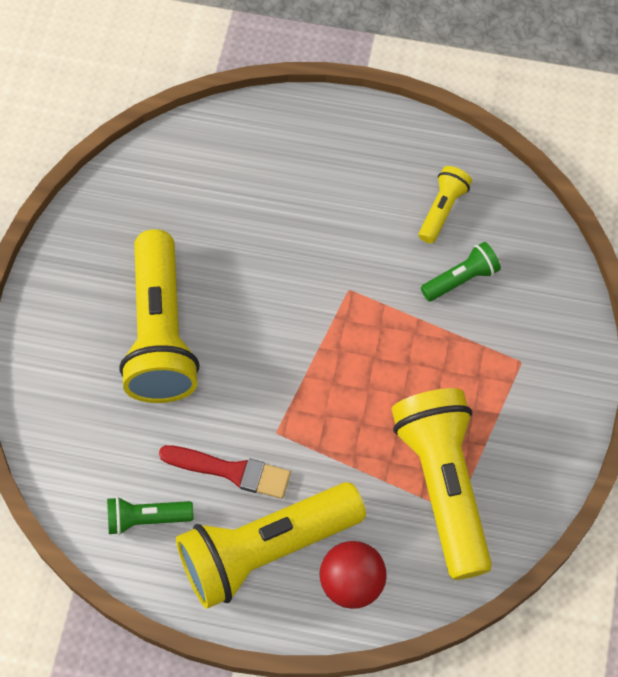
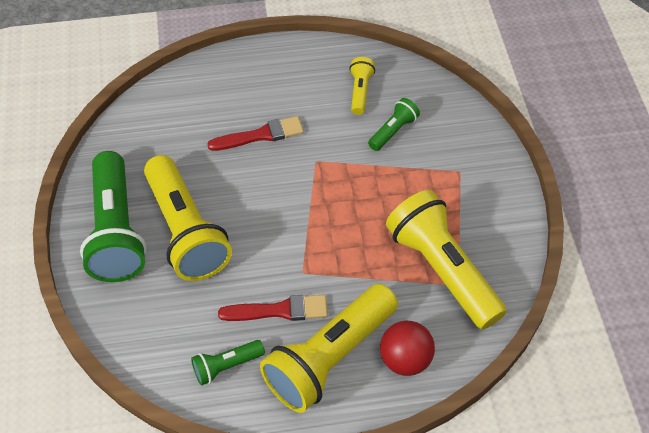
camera: 20 degrees left, 10 degrees down
none -> green flashlight [80,151,147,282]
none -> red brush [207,116,304,151]

